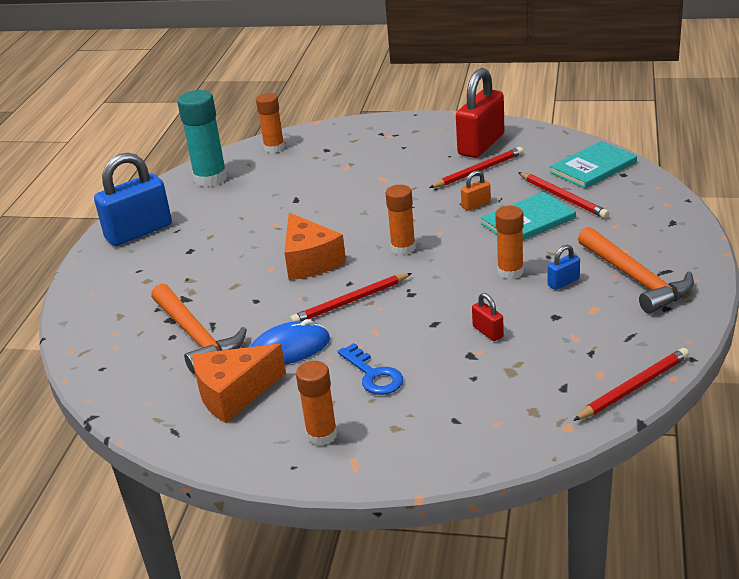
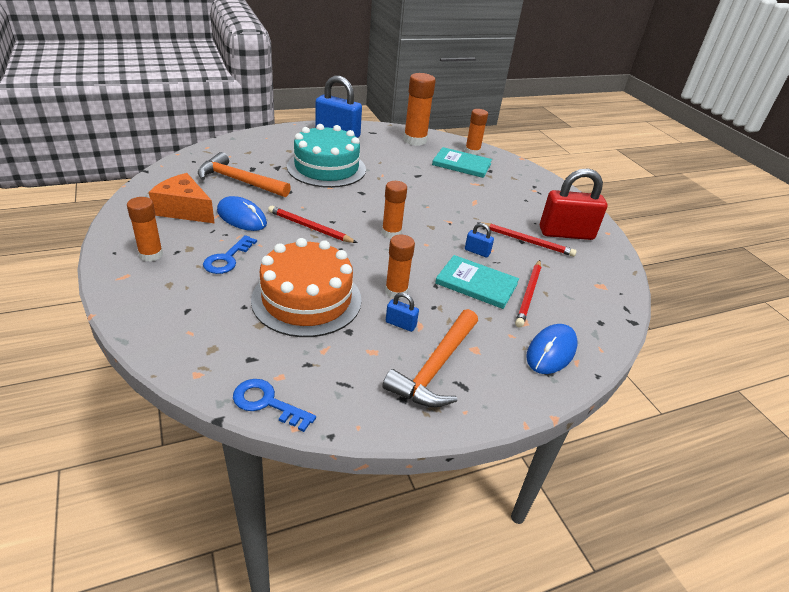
camera: 50 degrees right, 5 degrees up
orange hammer [151,283,247,374] -> orange hammer turned 90 degrees clockwise [198,152,291,197]
turquoise glue stick [177,90,227,187] -> orange glue stick [404,73,436,146]
orange cheese [284,213,346,280] -> none
orange padlock [461,170,491,211] -> blue padlock [465,223,494,257]
red padlock [472,293,504,341] -> orange cake [251,238,362,337]
turquoise book [550,141,637,189] -> turquoise book moved to [432,147,492,178]
red pencil [573,348,689,421] -> blue key [233,379,316,432]
none -> turquoise cake [287,124,366,188]
none -> blue mouse [526,324,577,374]

